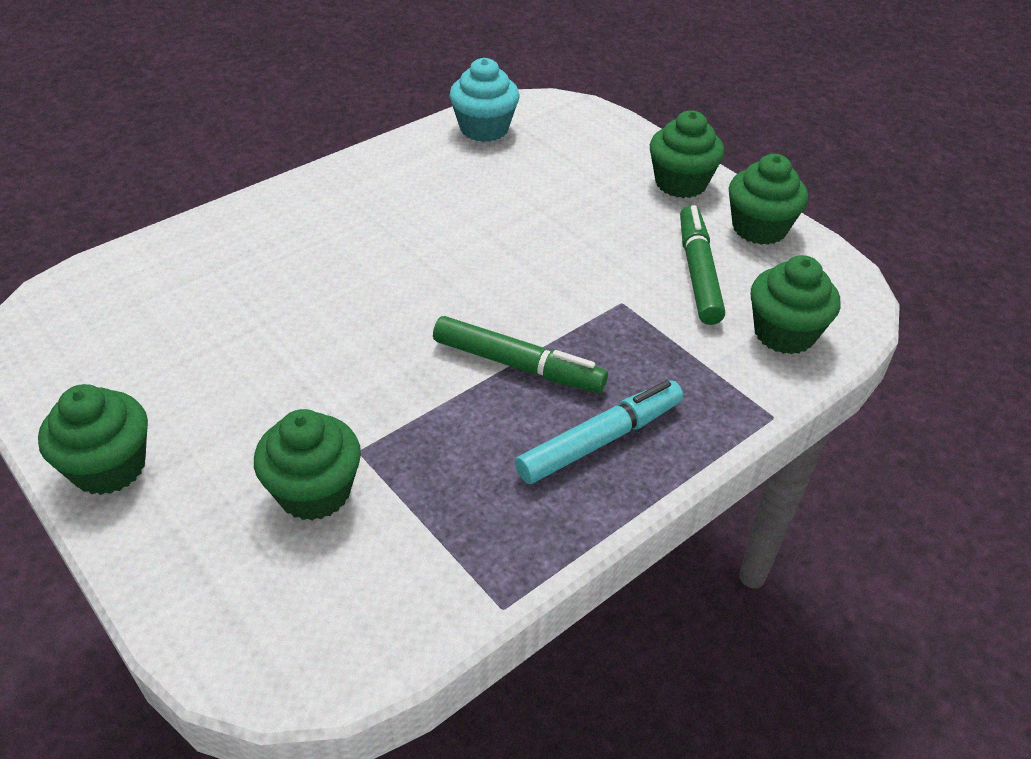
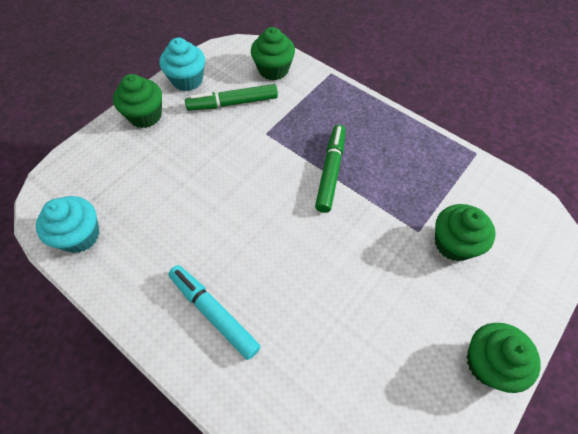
camera: 100 degrees left, 15 degrees up
turquoise marker [515,380,683,484] -> turquoise marker moved to [168,265,261,360]
green cupcake [729,154,808,245] -> turquoise cupcake [160,38,205,91]

